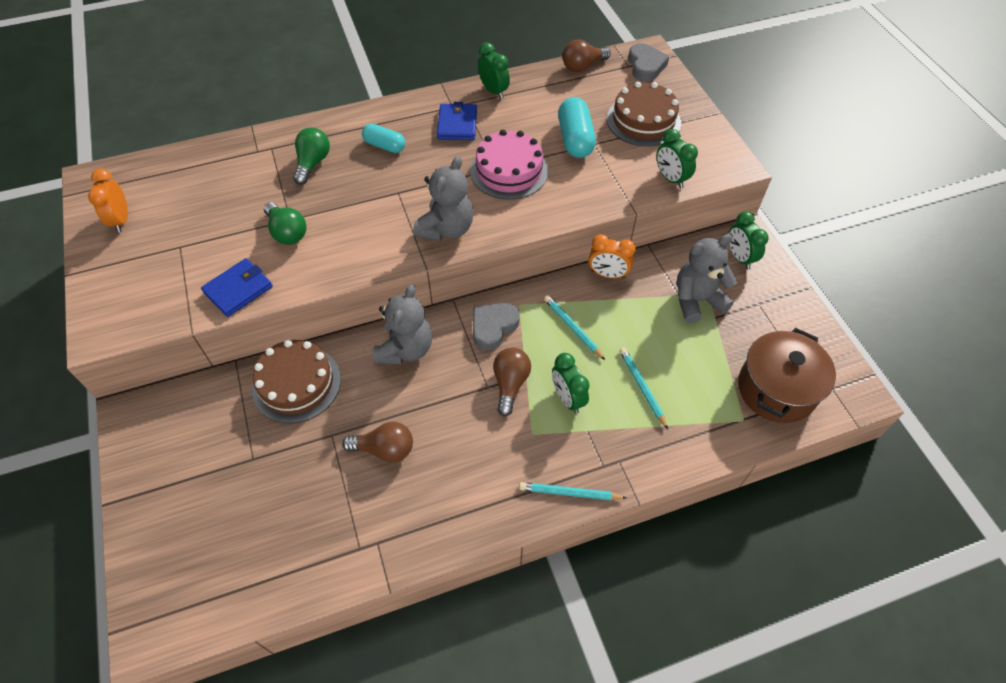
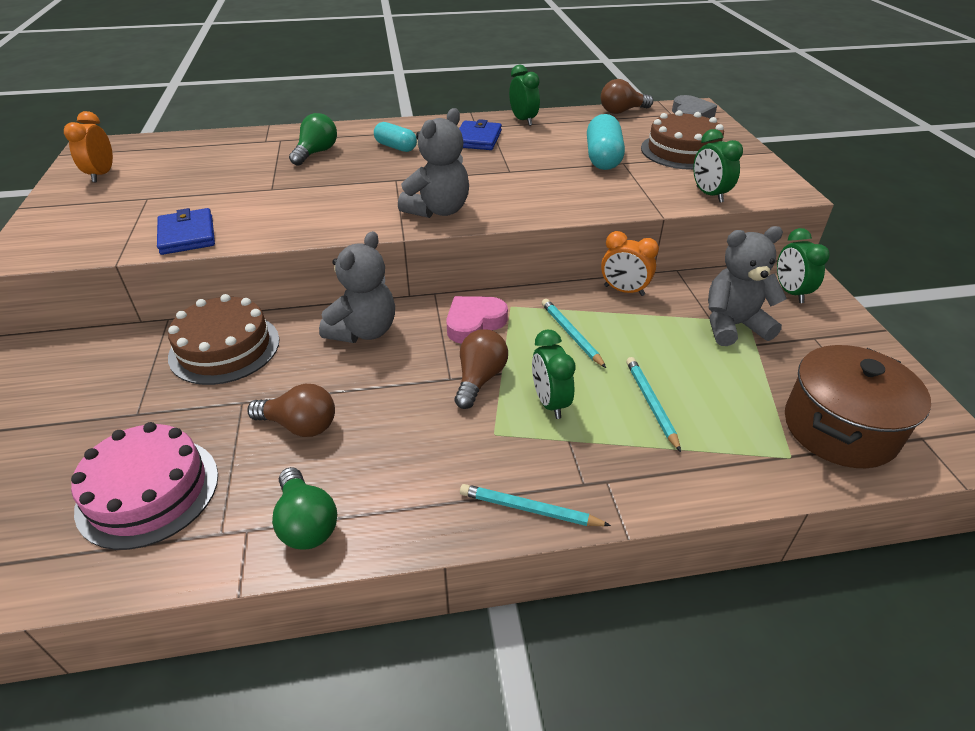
camera: 10 degrees right, 15 degrees down
blue wallet [201,258,273,317] -> blue wallet turned 75 degrees counterclockwise [157,208,215,255]
green light bulb [264,202,307,245] -> green light bulb moved to [272,467,337,550]
pink cake [470,129,548,199] -> pink cake moved to [71,422,218,550]
grey heart [473,303,520,351] -> pink heart [446,296,508,344]

